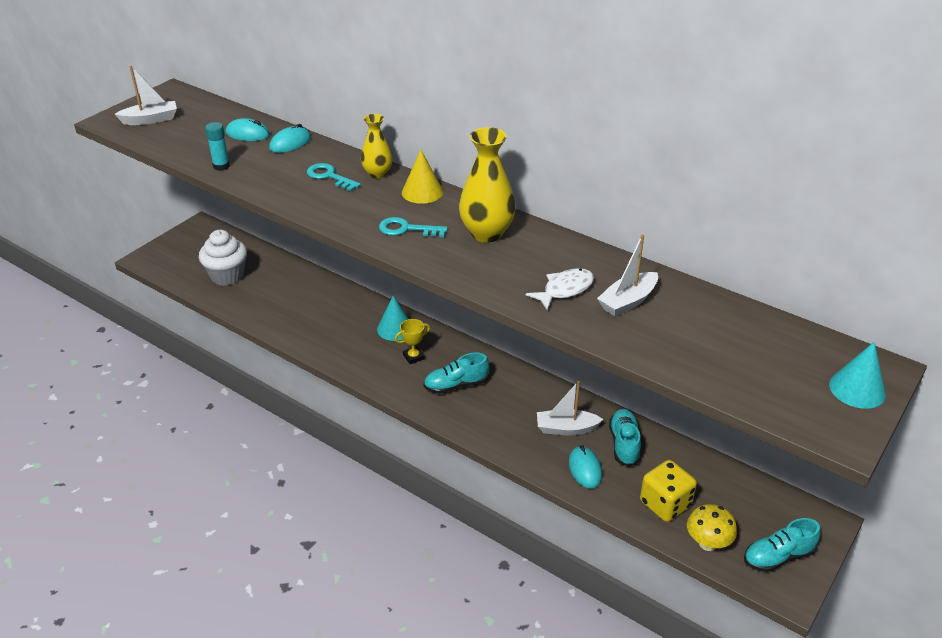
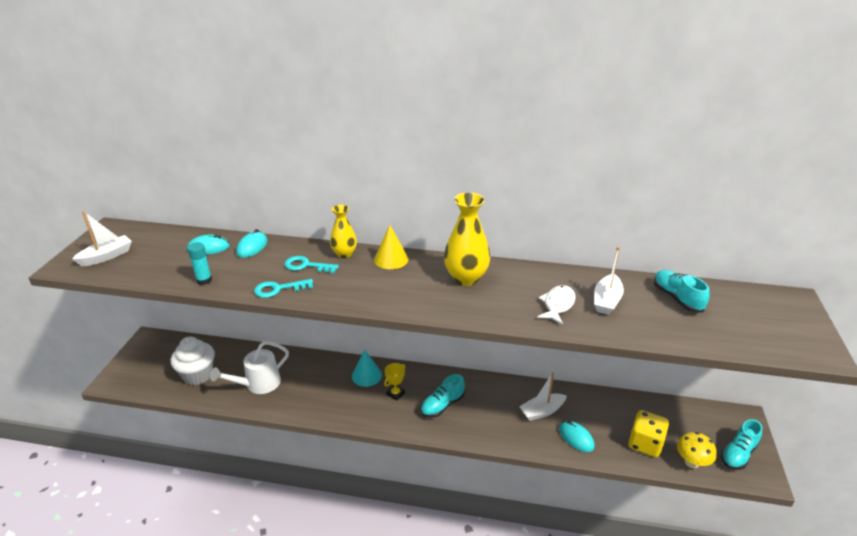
camera: 25 degrees left, 5 degrees down
turquoise key [379,217,448,237] -> turquoise key moved to [254,279,313,298]
turquoise shoe [609,409,641,467] -> turquoise shoe moved to [654,270,710,313]
turquoise cone [829,342,886,409] -> none
none -> white watering can [210,341,289,394]

